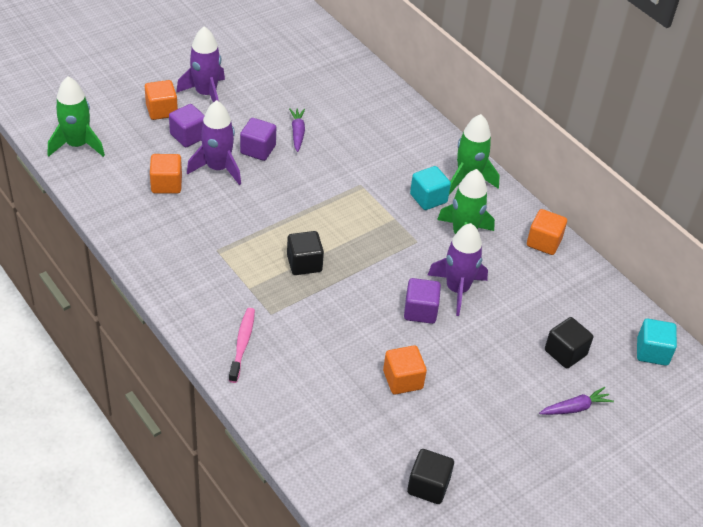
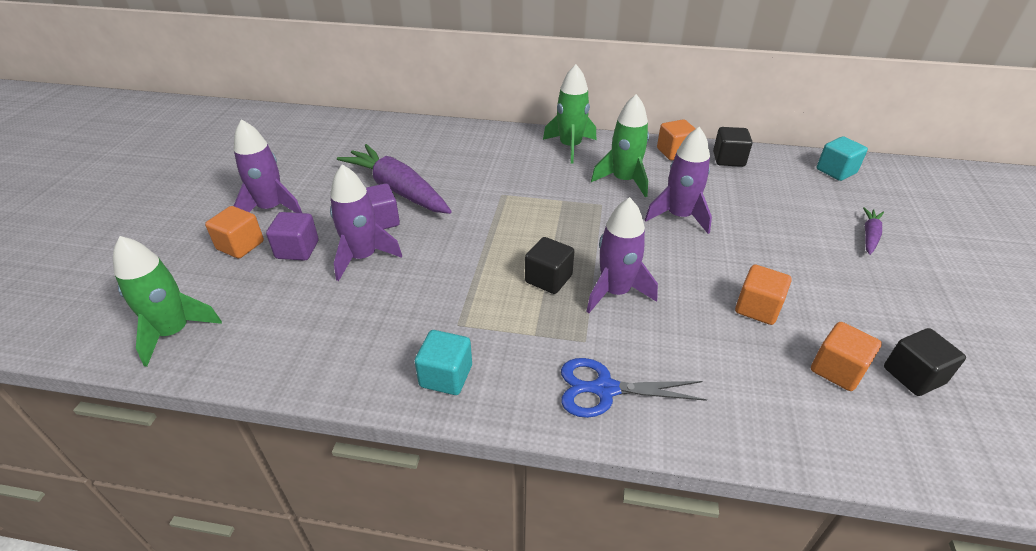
camera: 40 degrees left, 5 degrees down
orange cube [150,154,182,194] -> orange cube moved to [811,322,882,391]
pink toothbrush [229,308,255,383] -> blue scissors [561,358,707,418]
purple carrot [289,108,305,152] -> purple carrot [337,144,452,214], size x2.16
purple cube [404,278,441,324] -> none
turquoise cube [410,166,451,210] -> turquoise cube moved to [415,330,472,395]
black cube [545,317,593,369] -> black cube moved to [713,127,752,167]
none -> purple rocket [586,197,658,313]

